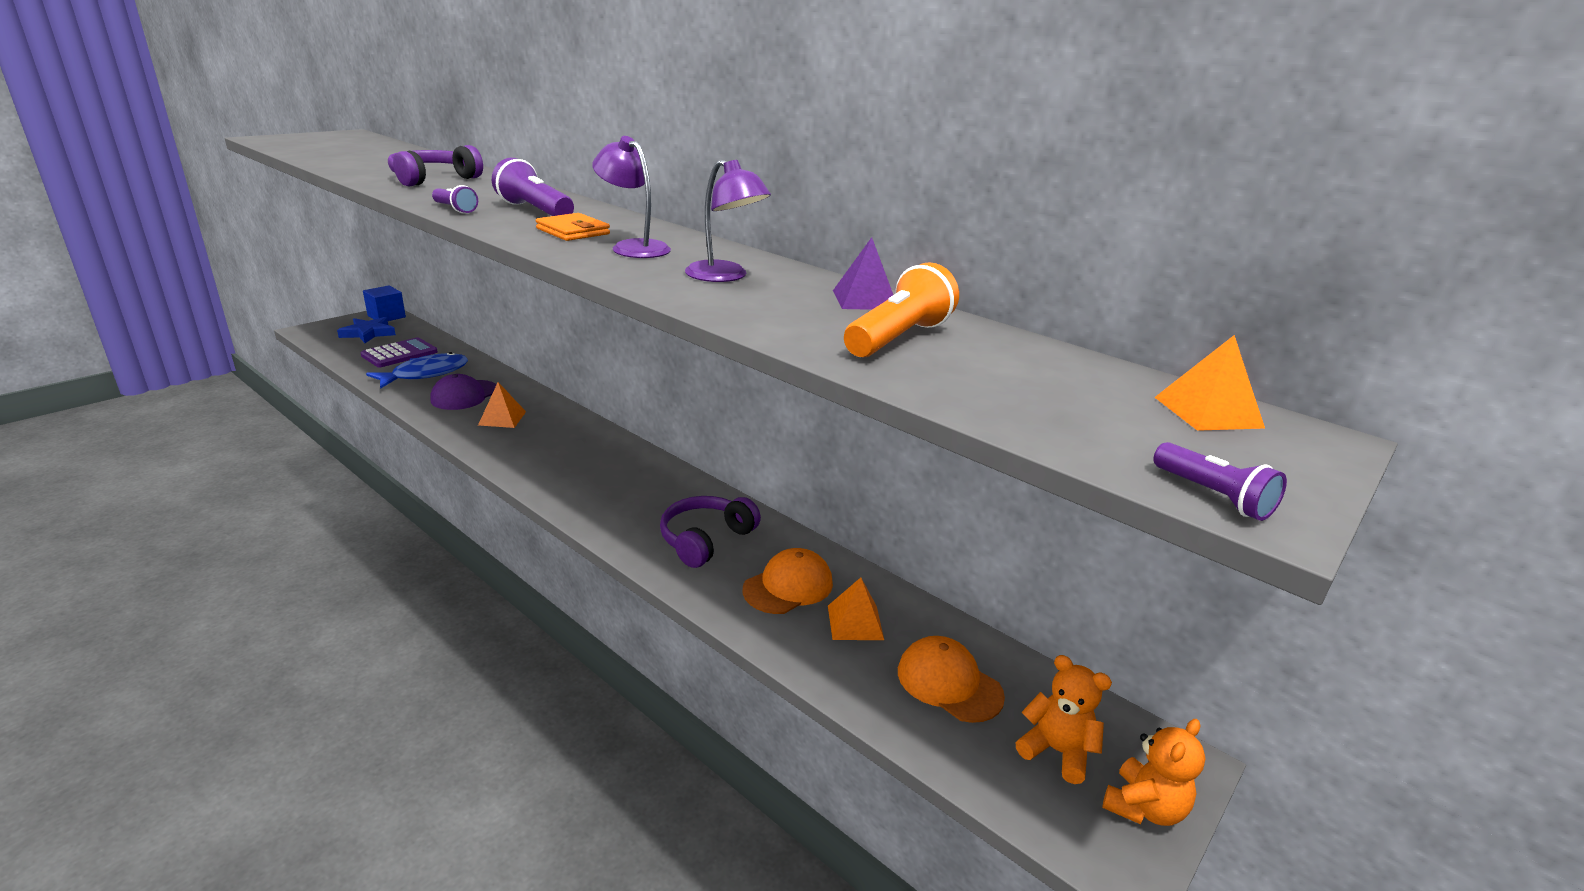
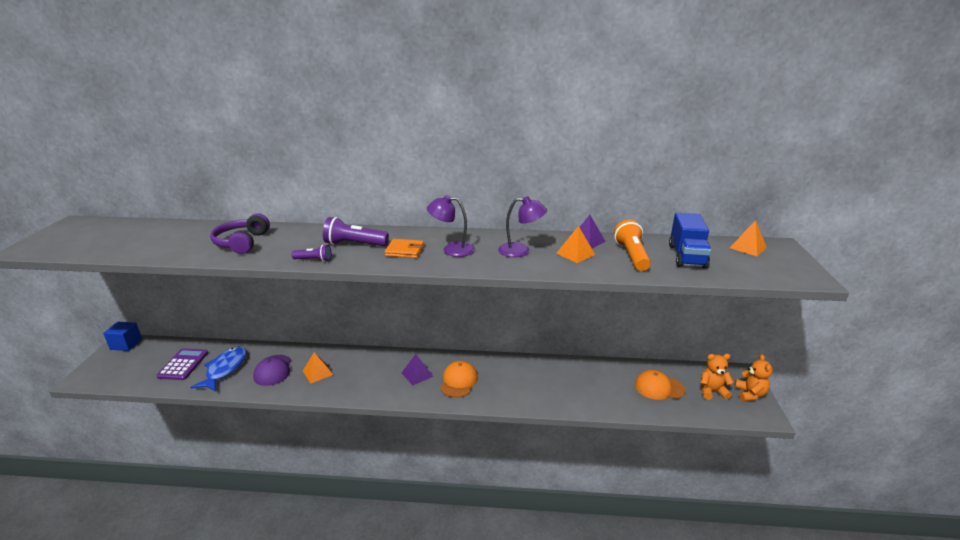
camera: 35 degrees left, 0 degrees up
blue star [337,317,396,343] -> none
purple headphones [660,496,761,568] -> none
orange cap [743,548,833,614] -> orange cap moved to [440,361,478,398]
orange pyramid [828,578,884,640] -> orange pyramid moved to [556,226,595,263]
purple flashlight [1153,442,1287,521] -> none
none -> purple pyramid [402,354,433,385]
none -> blue truck [669,213,711,269]

